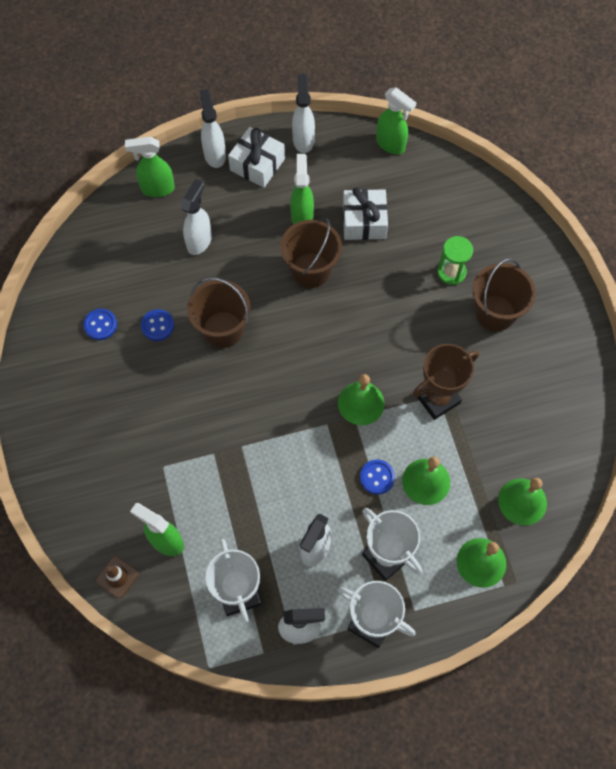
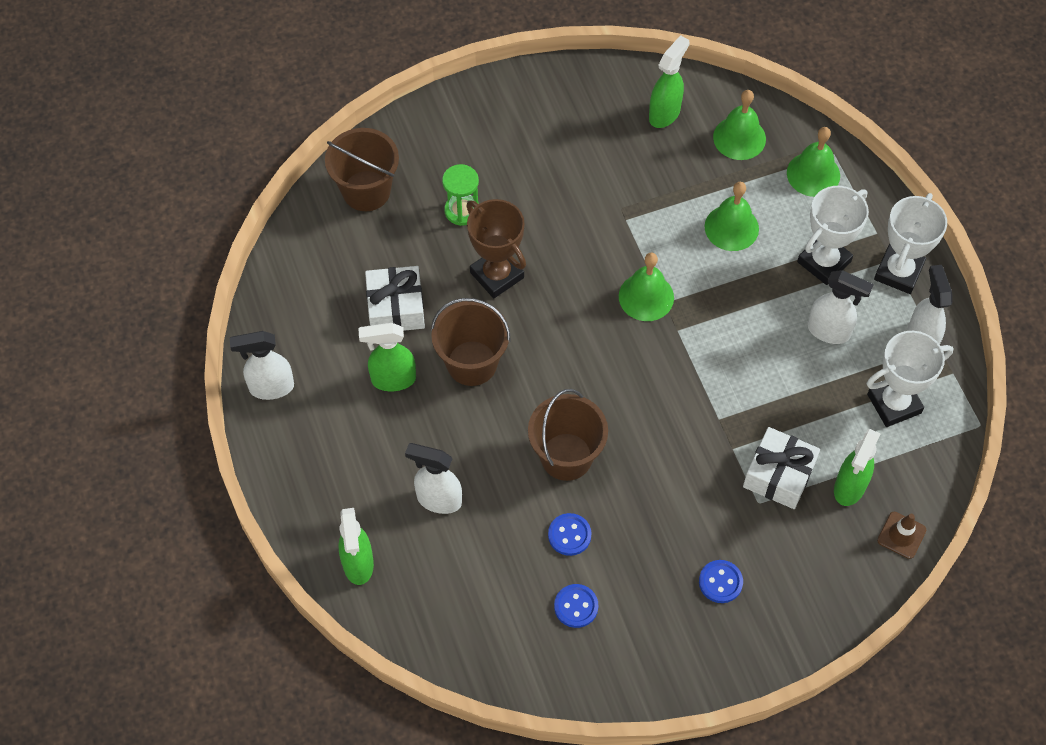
camera: 95 degrees left, 5 degrees down
white spray bottle [199,89,226,168] -> none
white gift [228,127,285,188] -> white gift moved to [743,427,820,509]
blue button [360,460,395,495] -> blue button moved to [699,560,743,603]
green spray bottle [376,87,416,154] -> green spray bottle moved to [649,35,690,128]
brown trophy [413,344,479,420] -> brown trophy moved to [466,199,526,298]
brown bucket [472,258,536,331] -> brown bucket moved to [325,128,399,211]

